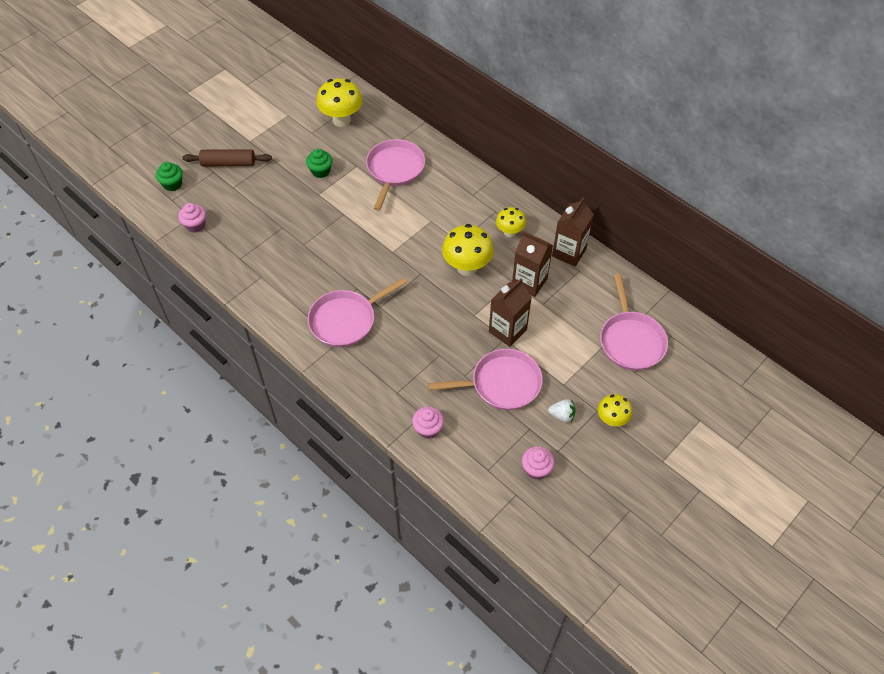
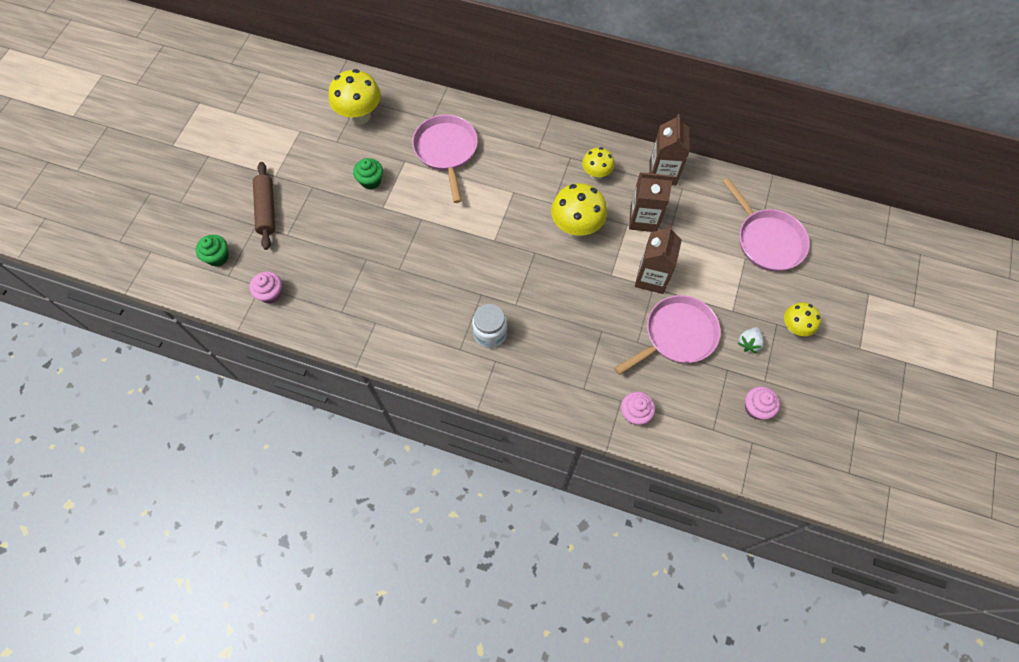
camera: 25 degrees left, 10 degrees up
brown rolling pin [182,150,272,166] -> brown rolling pin turned 75 degrees counterclockwise [253,162,275,250]
pink pan [308,277,407,347] -> white jar [472,304,507,348]
white strawberry [548,399,576,422] -> white strawberry turned 135 degrees clockwise [738,327,764,353]

